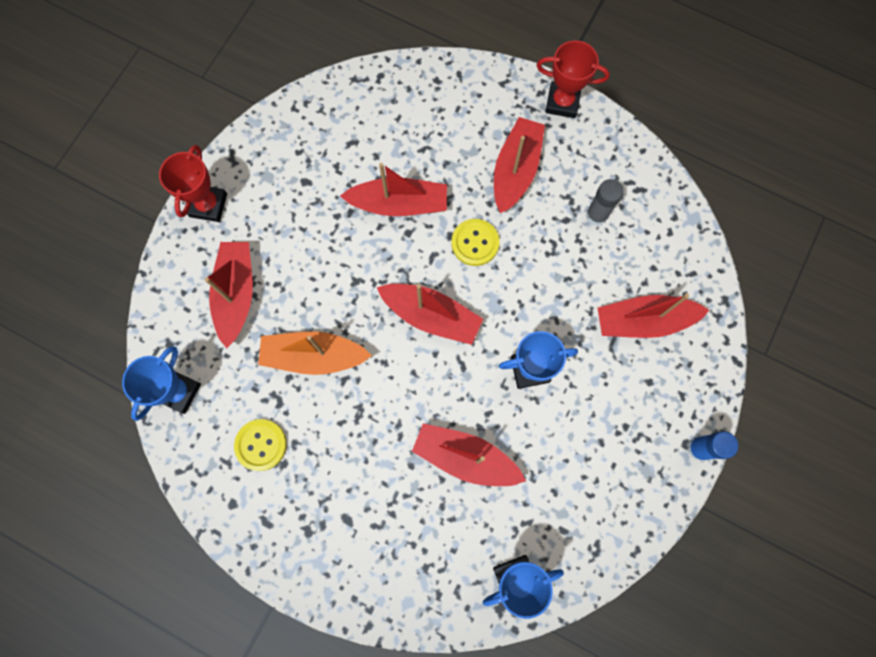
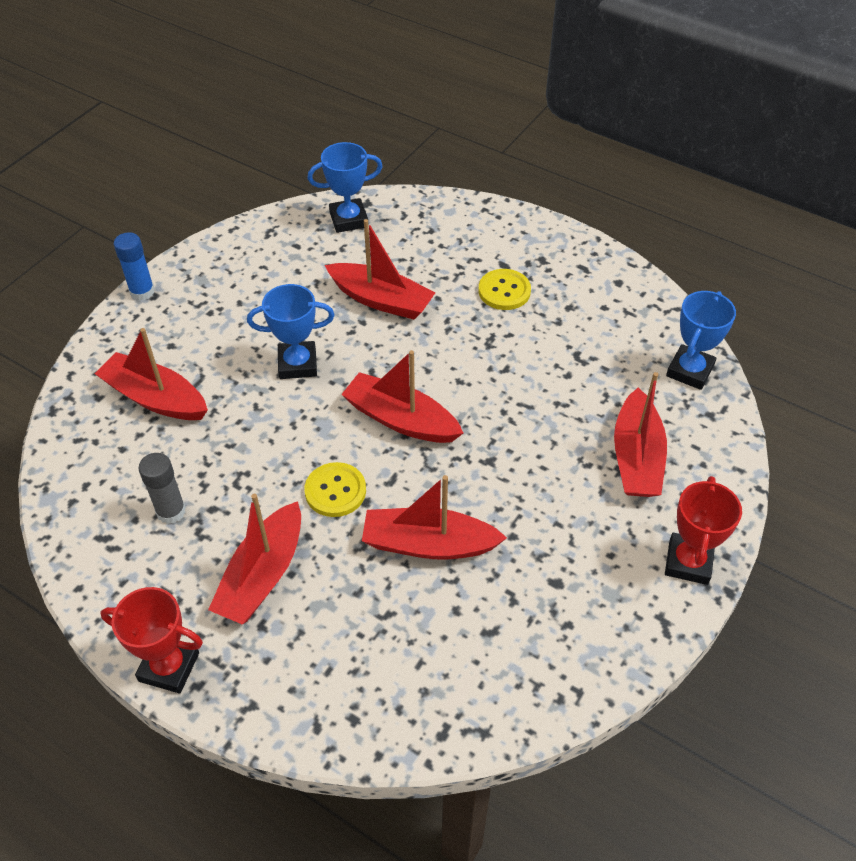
camera: 175 degrees left, 25 degrees down
yellow button [234,419,287,471] -> yellow button moved to [479,269,531,310]
orange boat [258,331,372,375] -> none
red boat [598,293,710,338] -> red boat turned 150 degrees counterclockwise [94,328,208,420]

